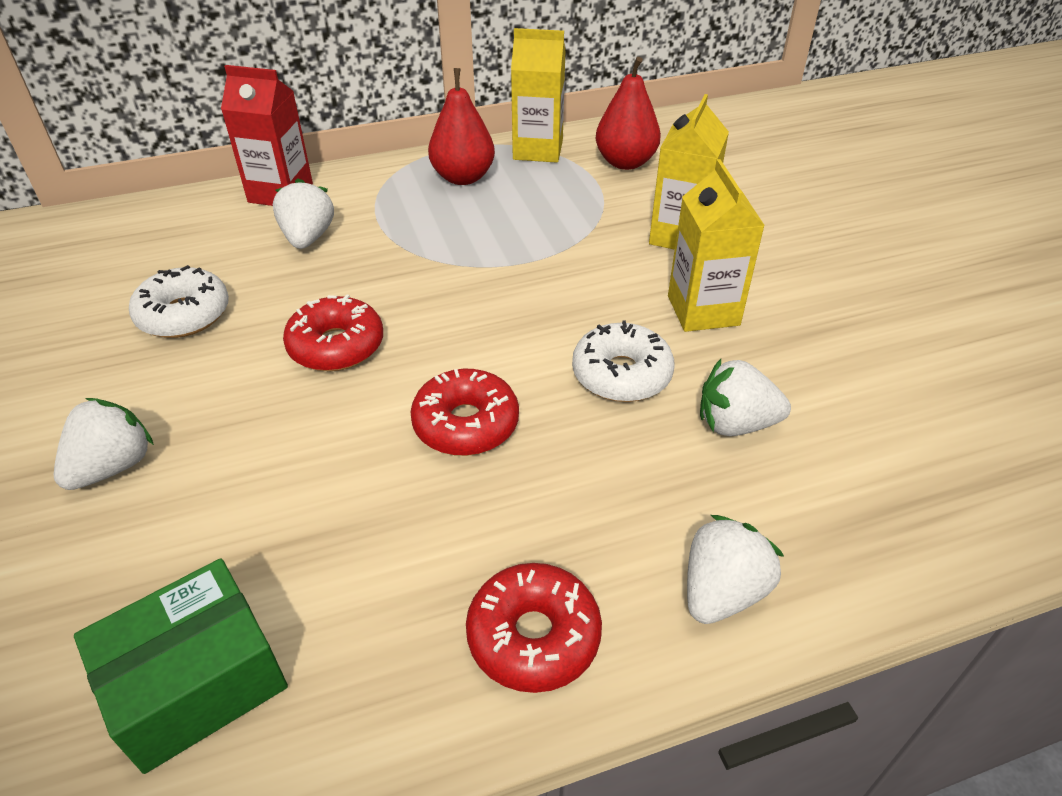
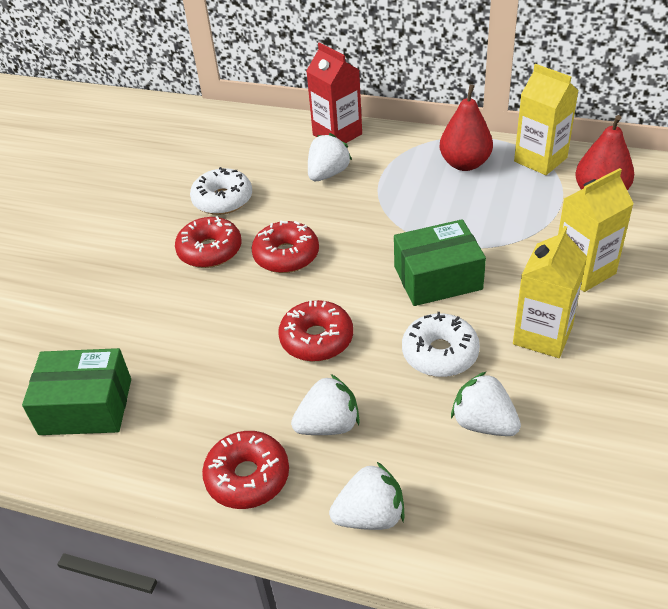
camera: 40 degrees right, 0 degrees up
white strawberry [54,398,154,490] -> white strawberry moved to [291,374,360,435]
none -> red donut [175,216,241,268]
none -> green box [394,219,486,306]

